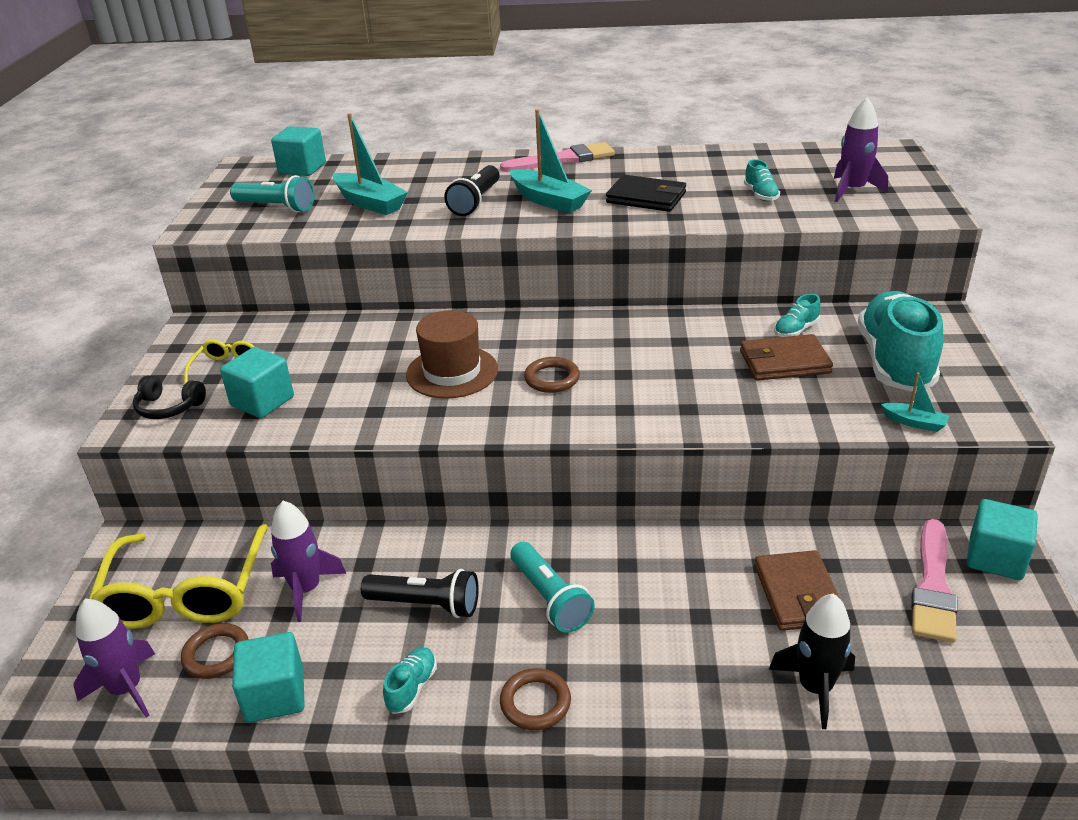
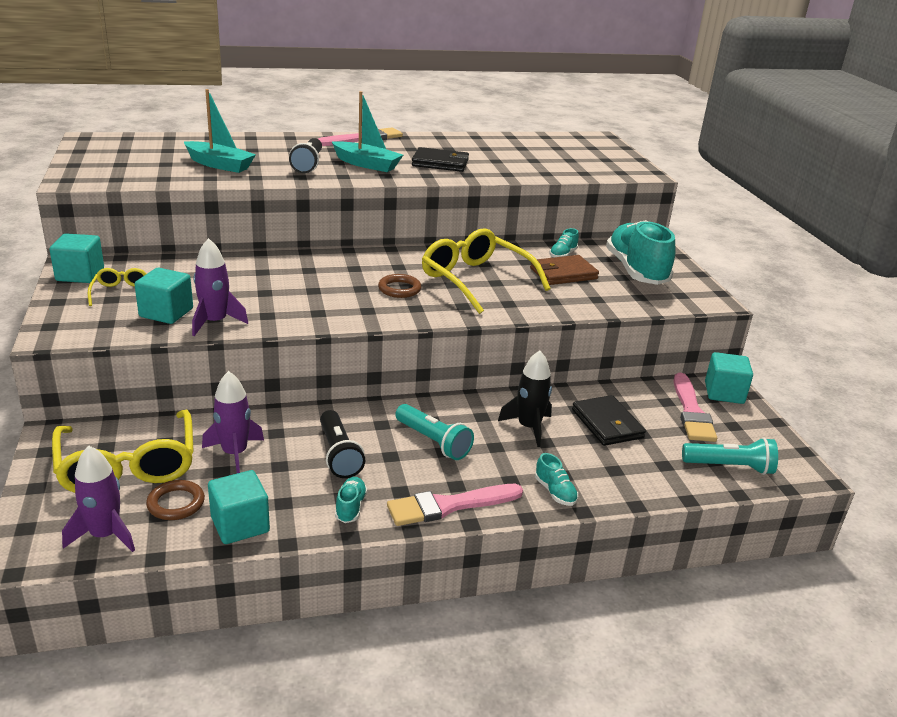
camera: 20 degrees left, 5 degrees down
black headphones [133,376,206,419] -> none
turquoise flashlight [230,175,314,213] -> turquoise flashlight moved to [682,437,778,475]
turquoise cube [271,126,326,176] -> turquoise cube moved to [50,233,104,283]
black flashlight [361,569,479,618] -> black flashlight turned 75 degrees clockwise [320,410,365,478]
brown hat [406,310,498,399] -> none
brown ring [500,668,571,730] -> pink brush [387,484,523,526]
turquoise shoe [744,159,780,202] -> turquoise shoe moved to [535,453,578,506]
brown wallet [755,550,839,631] -> black wallet [572,395,646,446]
black rocket [769,593,855,729] -> black rocket moved to [498,350,552,447]
purple rocket [834,97,888,202] -> purple rocket moved to [192,238,248,336]
turquoise boat [881,372,949,432] -> none
none -> yellow glasses [422,228,550,314]

